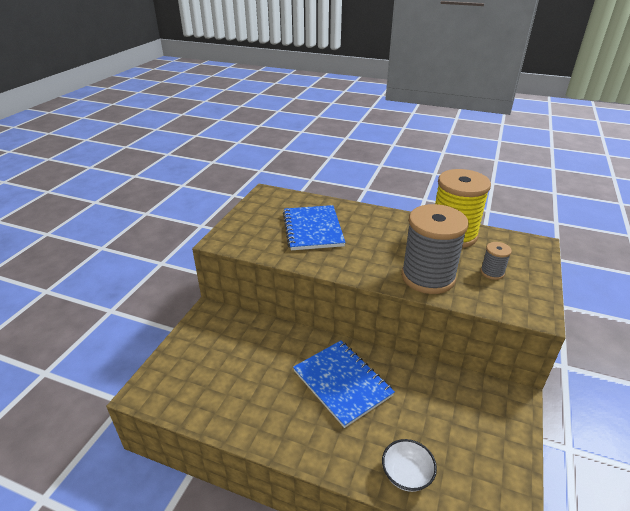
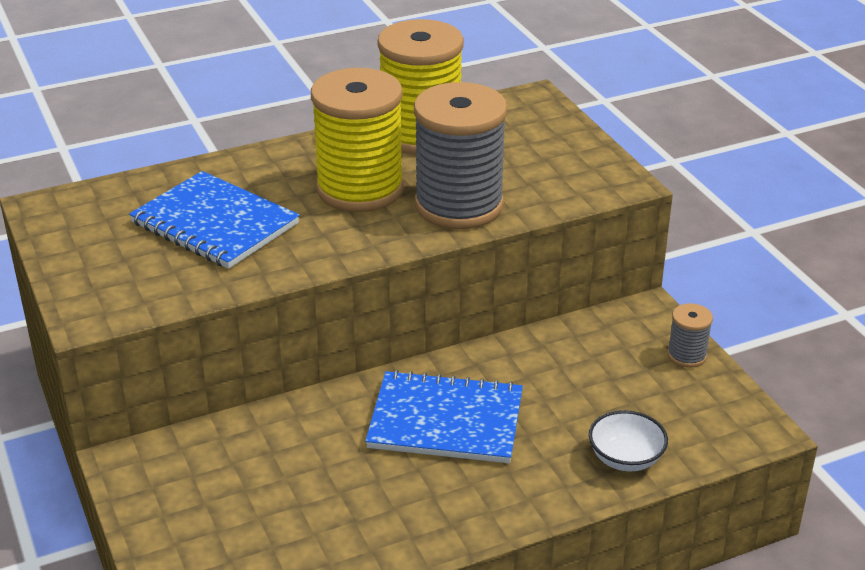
camera: 45 degrees left, 0 degrees up
grey spool [480,242,512,280] -> grey spool moved to [667,303,713,368]
none -> yellow spool [311,68,404,212]

